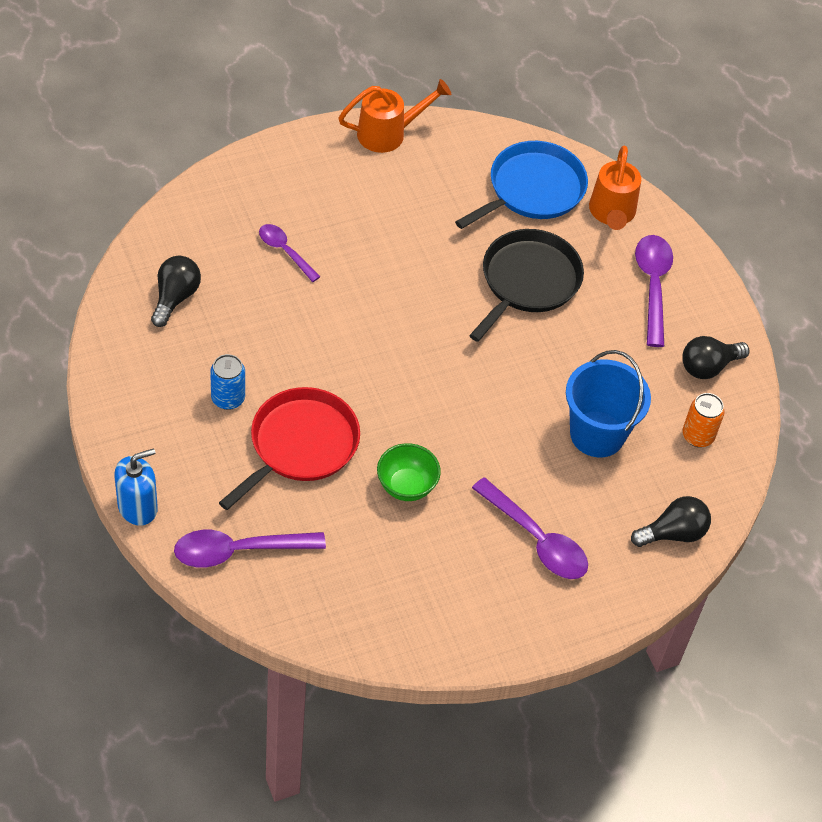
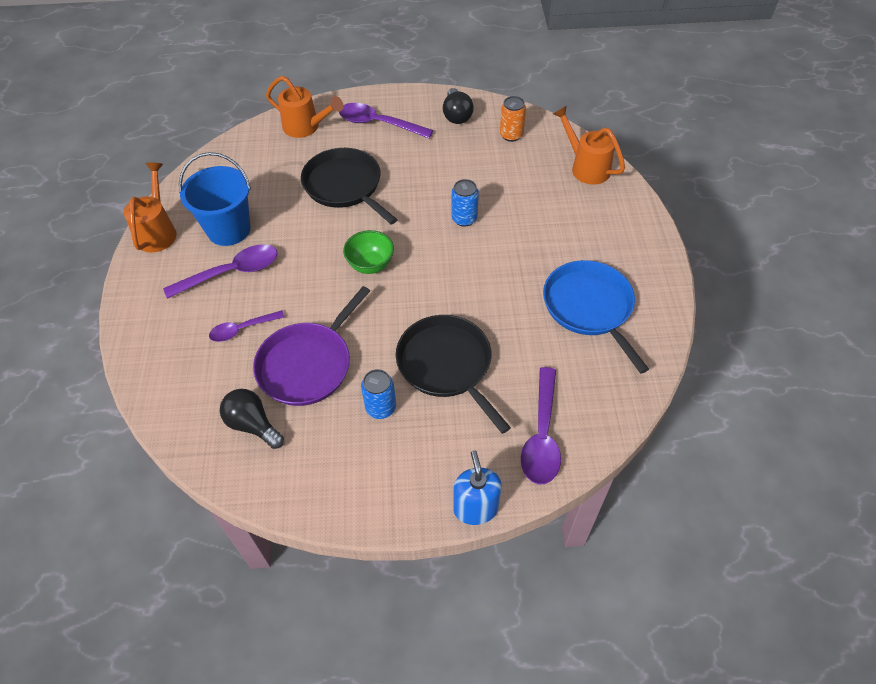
camera: 65 degrees left, 0 degrees up
red pan [219,387,360,510] -> black pan [396,315,511,434]
green bowl [377,443,441,501] -> green bowl moved to [343,230,394,274]
blue pan [455,141,588,229] -> blue pan moved to [543,260,649,374]
purple spoon [472,477,588,579] -> purple spoon moved to [163,244,278,299]
blue bucket [566,350,651,458] -> blue bucket moved to [179,152,251,246]
black light bulb [631,496,711,547] -> orange watering can [553,106,625,185]
none -> purple pan [253,286,370,406]
none -> blue can [451,179,479,227]

